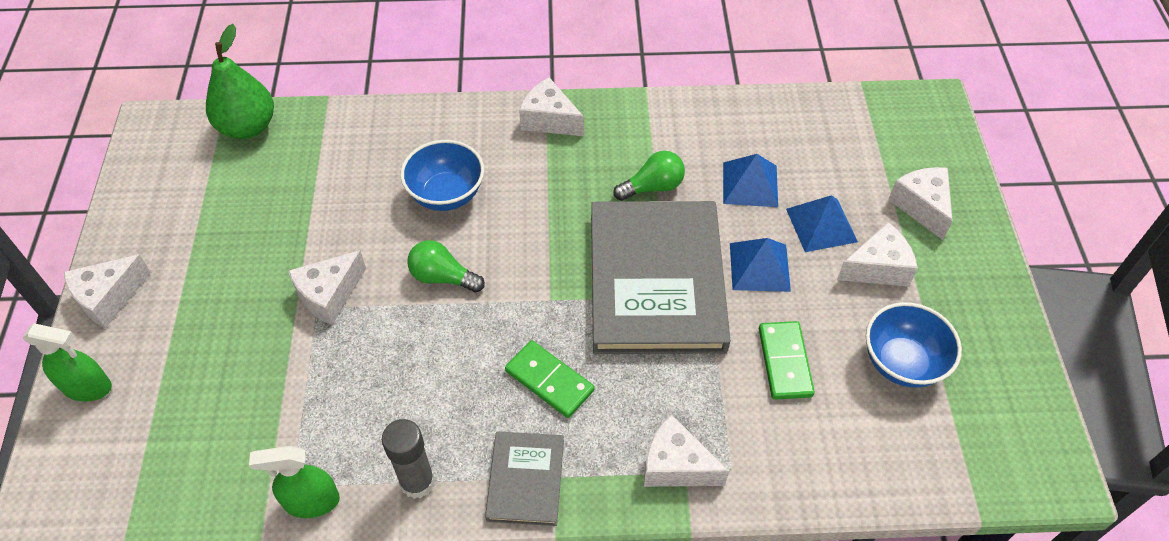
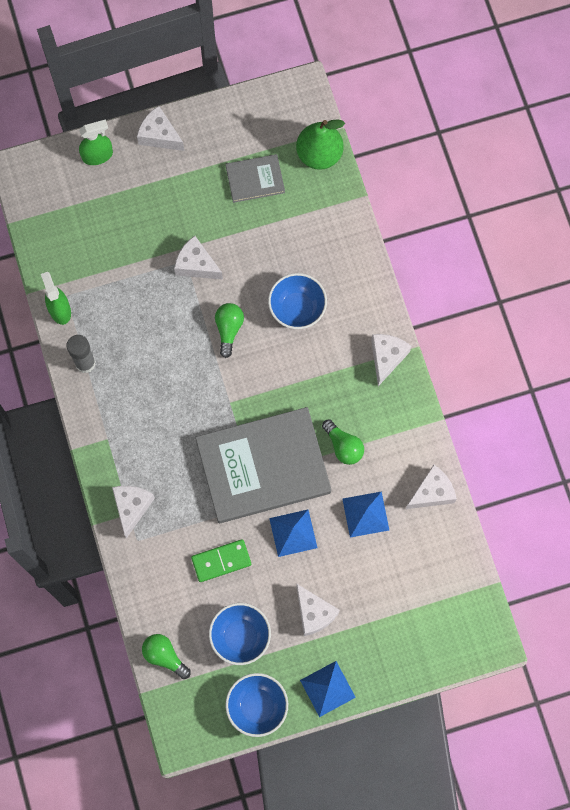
camera: 75 degrees right, 20 degrees up
green spray bottle [23,323,112,402] -> green spray bottle turned 105 degrees counterclockwise [79,119,113,165]
grey book [485,431,564,526] -> grey book moved to [225,154,285,203]
green domino [505,340,594,418] -> none
blue pyramid [786,195,858,252] -> blue pyramid moved to [300,661,356,717]
white cheese [888,167,953,240] -> white cheese moved to [406,465,457,509]
none -> green light bulb [142,634,191,679]
none -> blue bowl [225,673,288,737]

